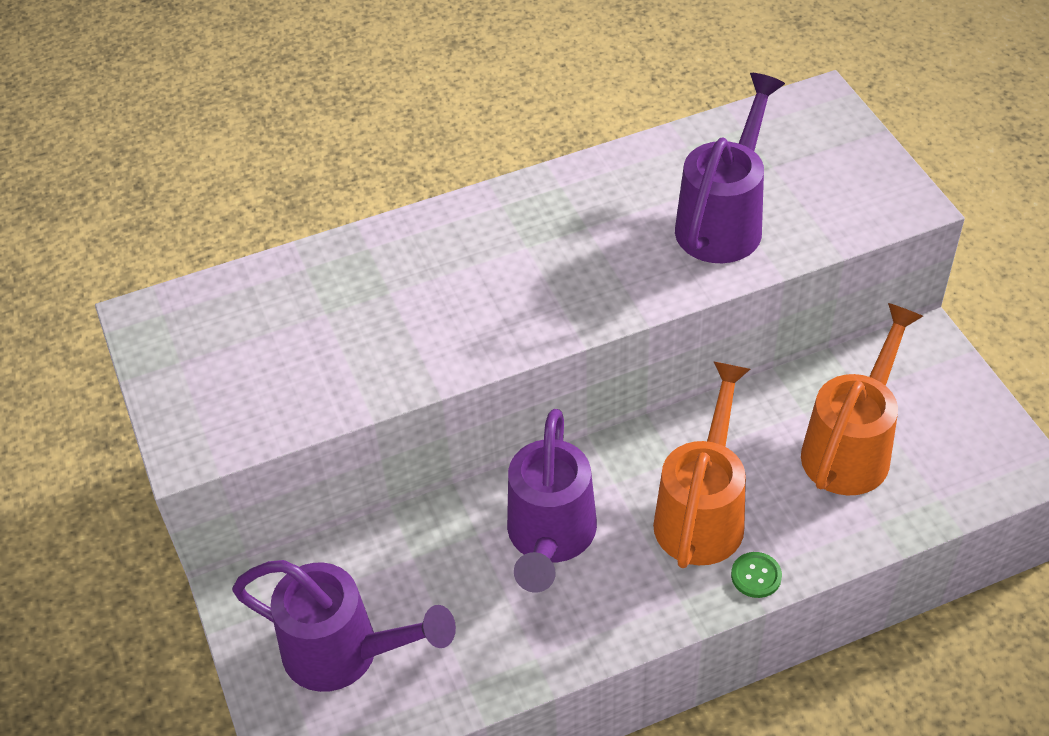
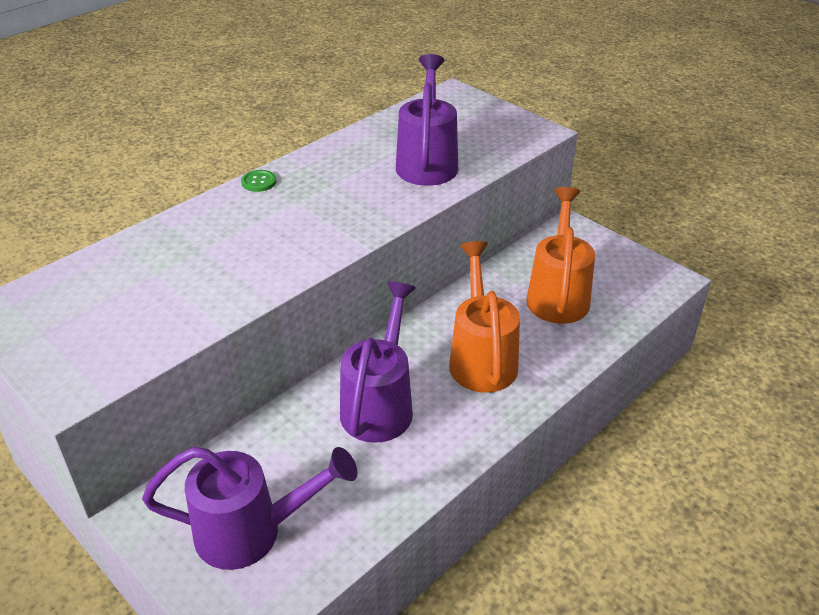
camera: 25 degrees left, 10 degrees down
purple watering can [507,409,597,593] -> purple watering can turned 150 degrees counterclockwise [340,281,416,443]
green button [731,552,782,598] -> green button moved to [241,170,276,192]

